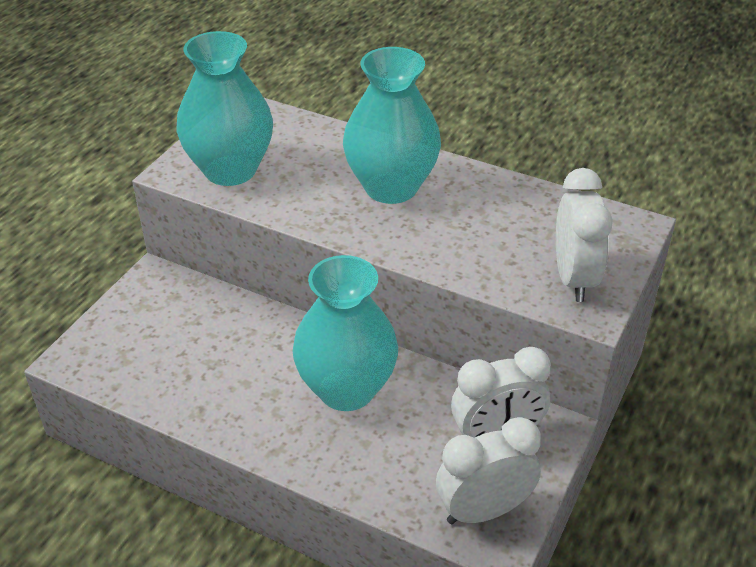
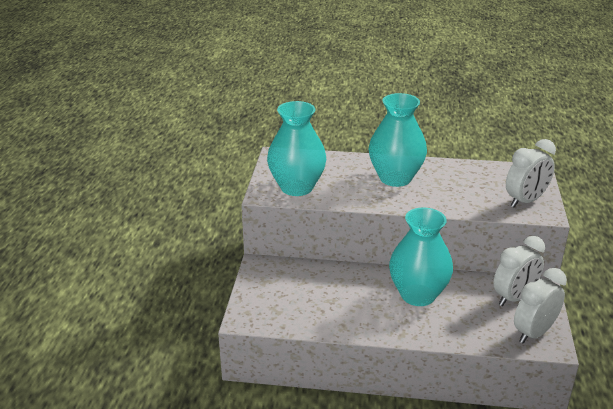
camera: 20 degrees left, 10 degrees down
white clock [556,168,613,302] -> white clock turned 75 degrees clockwise [506,139,556,207]

